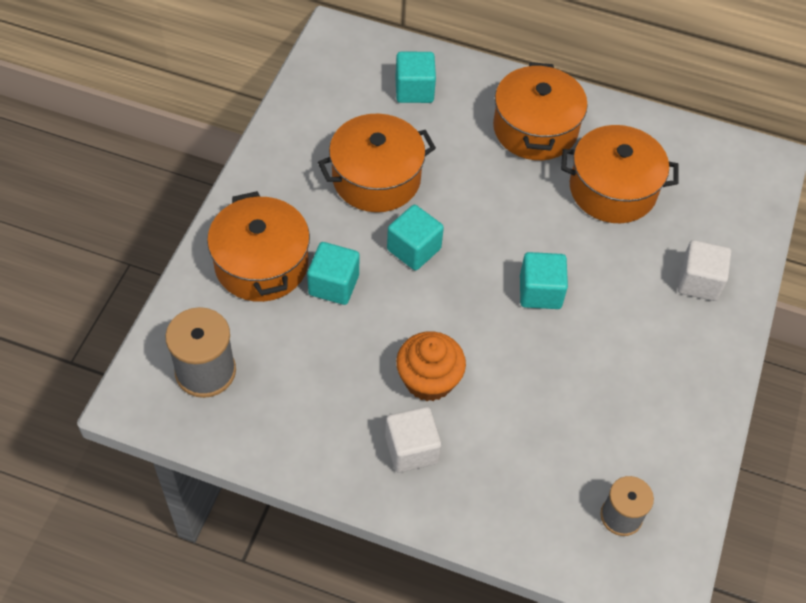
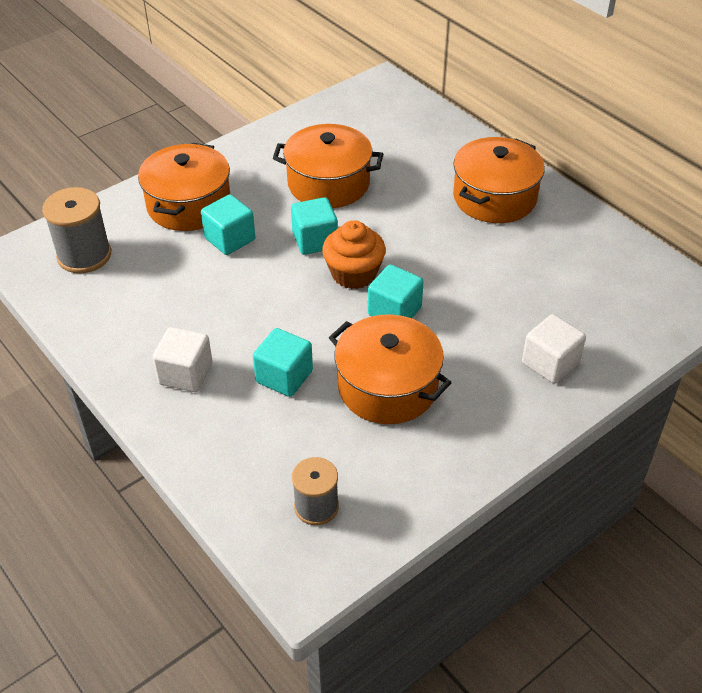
camera: 35 degrees right, 10 degrees down
turquoise cube [395,52,436,103] -> turquoise cube moved to [253,328,313,397]
orange cupcake [396,331,466,401] -> orange cupcake moved to [322,220,386,289]
orange pot [561,125,679,223] -> orange pot moved to [329,315,452,424]

